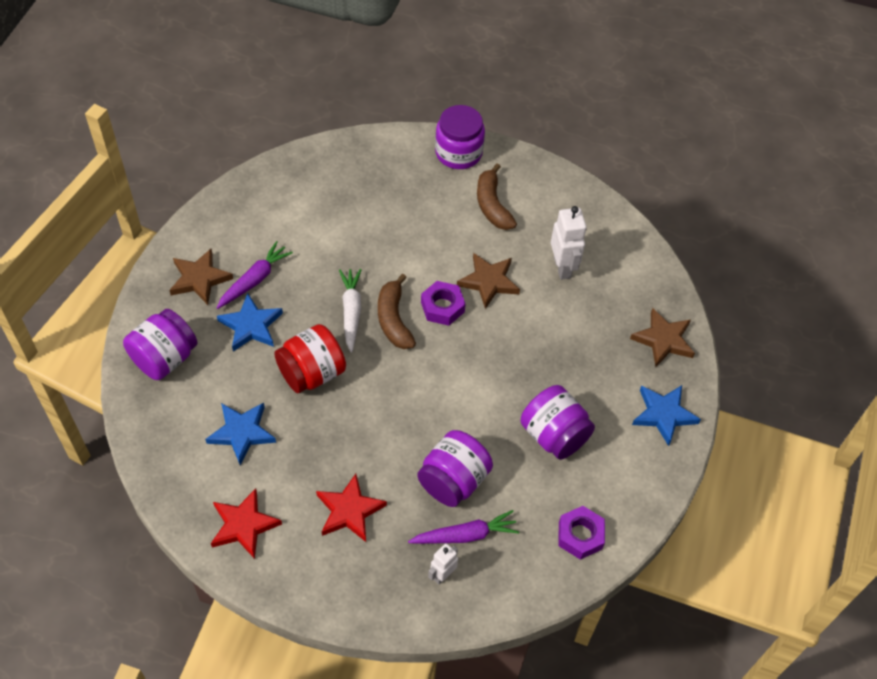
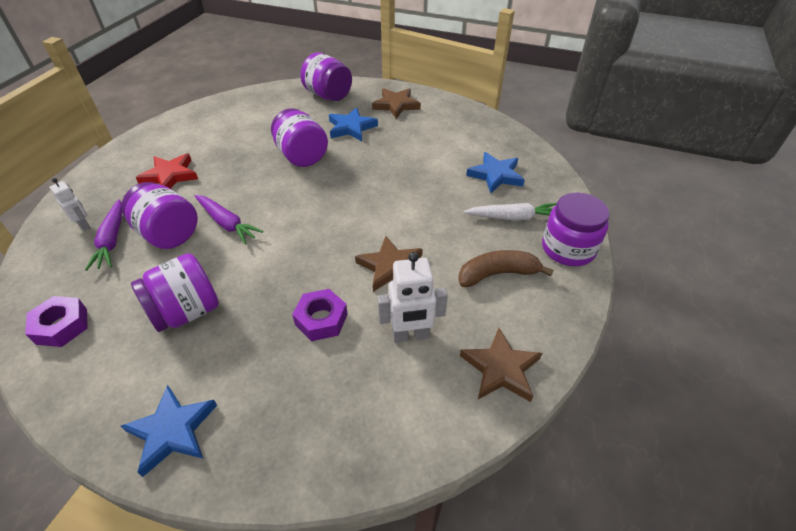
camera: 95 degrees right, 10 degrees down
blue star [205,403,276,465] -> blue star moved to [466,152,525,194]
red star [211,488,282,559] -> none
purple carrot [216,241,293,309] -> purple carrot moved to [195,195,263,244]
red jar [274,324,346,393] -> purple jar [271,108,328,167]
white carrot [339,269,362,353] -> white carrot moved to [464,203,557,221]
brown banana [378,274,416,349] -> none
purple nut [421,281,465,326] -> purple nut moved to [292,289,348,341]
brown star [630,308,695,367] -> brown star moved to [460,328,542,402]

